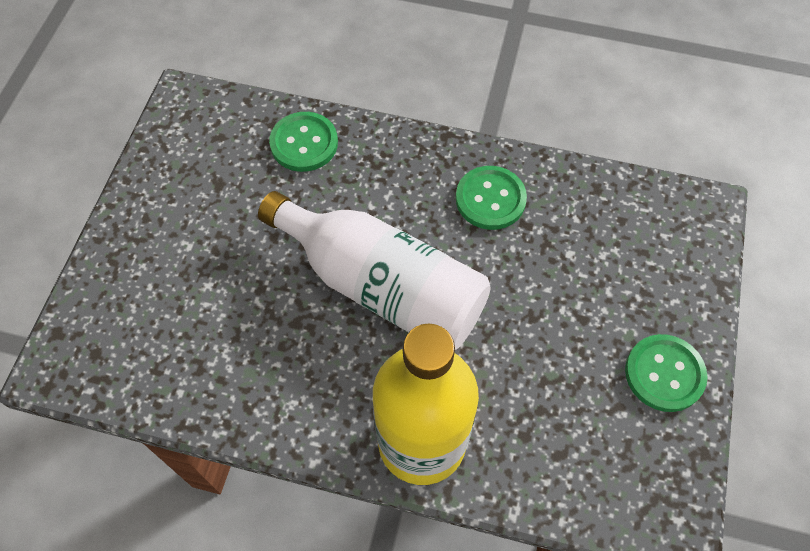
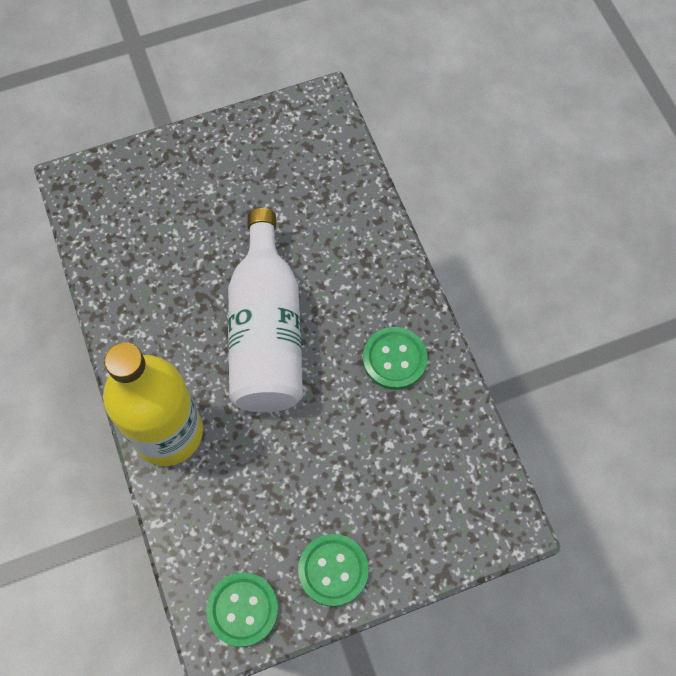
camera: 55 degrees right, 5 degrees up
green button [269,112,338,172] -> green button moved to [206,572,278,647]

